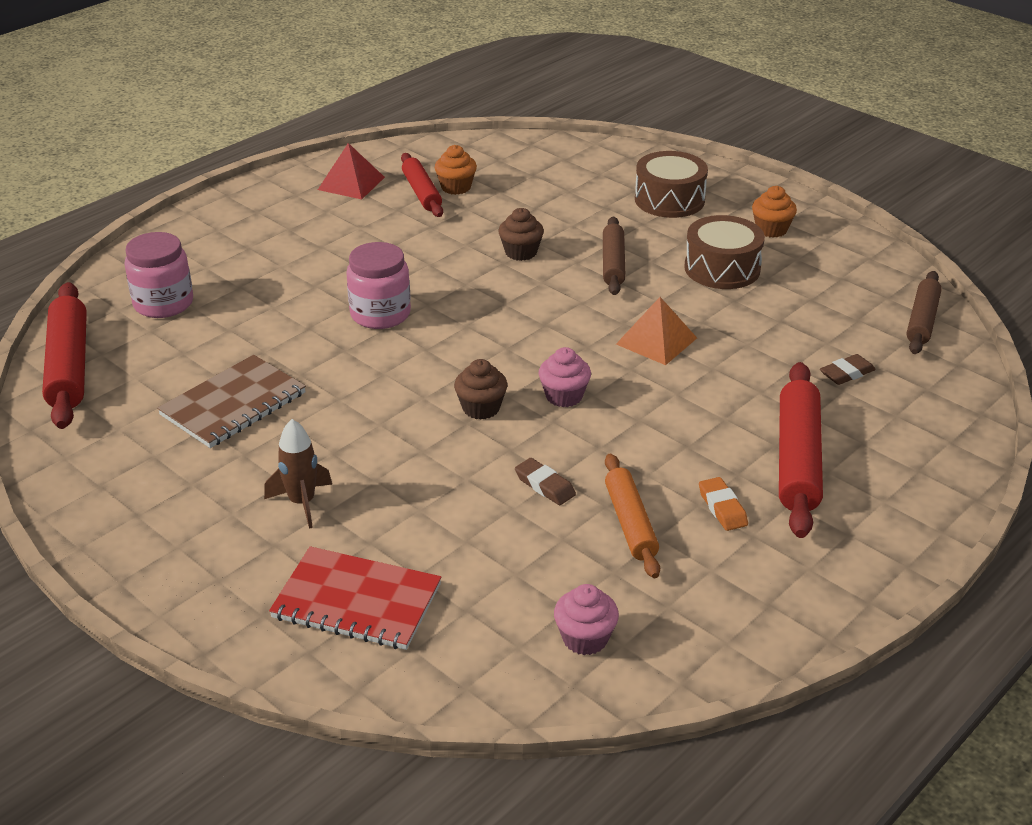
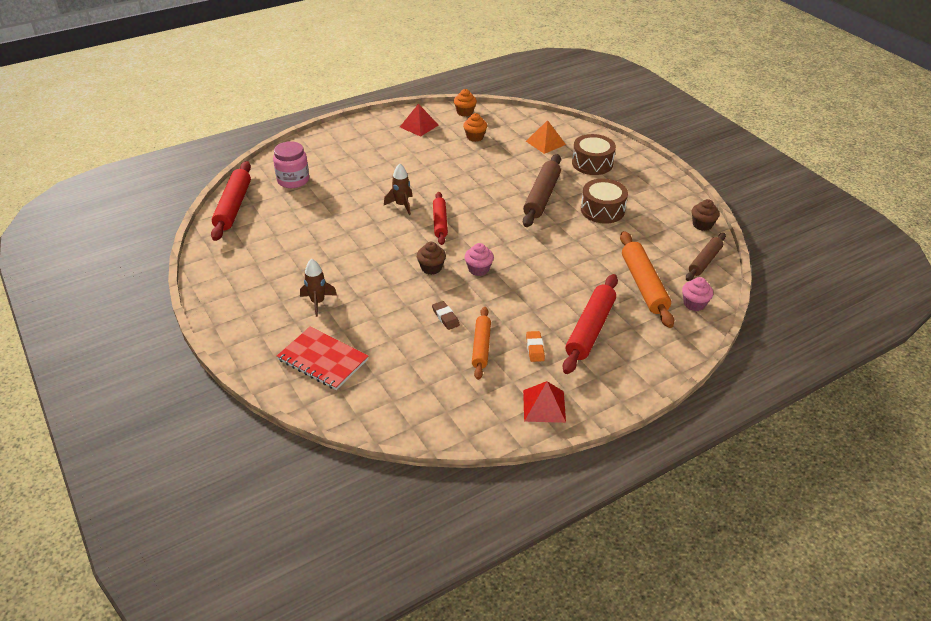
camera: 15 degrees right, 5 degrees up
brown notebook [157,355,306,448] -> none
pink jar [346,242,411,329] -> brown rocket [384,163,413,215]
red rolling pin [401,153,443,217] -> red rolling pin moved to [433,192,448,245]
brown cupcake [498,208,544,261] -> brown cupcake moved to [691,199,720,231]
pink cupcake [554,584,619,655] -> pink cupcake moved to [682,277,713,311]
brown rolling pin [603,217,626,295] -> brown rolling pin [523,154,561,227], size x1.56
orange pyramid [616,297,697,365] -> orange pyramid moved to [526,120,566,154]
orange cupcake [752,186,797,238] -> orange cupcake moved to [454,89,477,116]
brown eraser [820,354,876,385] -> orange rolling pin [620,231,674,328]
none -> red pyramid [523,381,566,423]

